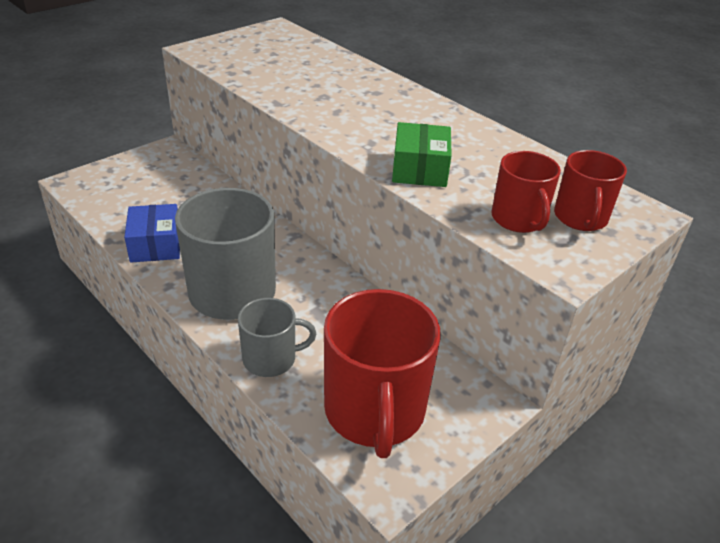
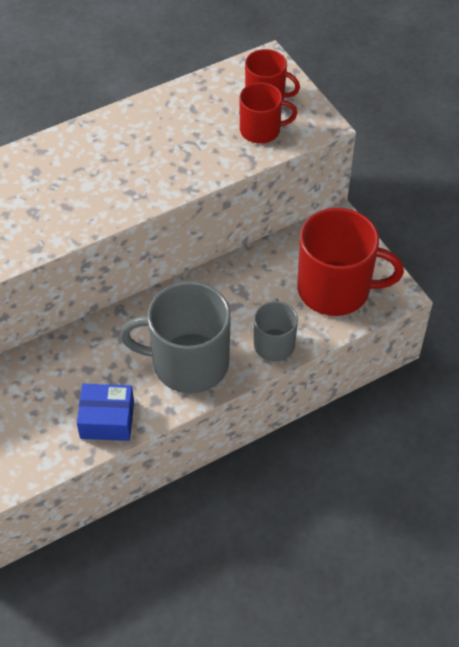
camera: 75 degrees left, 15 degrees up
green box [392,122,452,187] -> none

